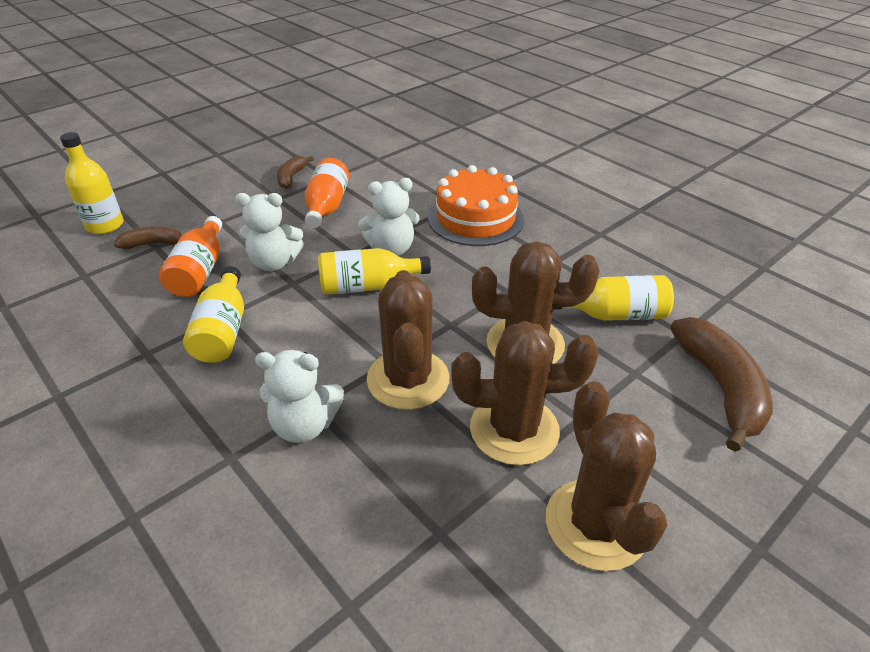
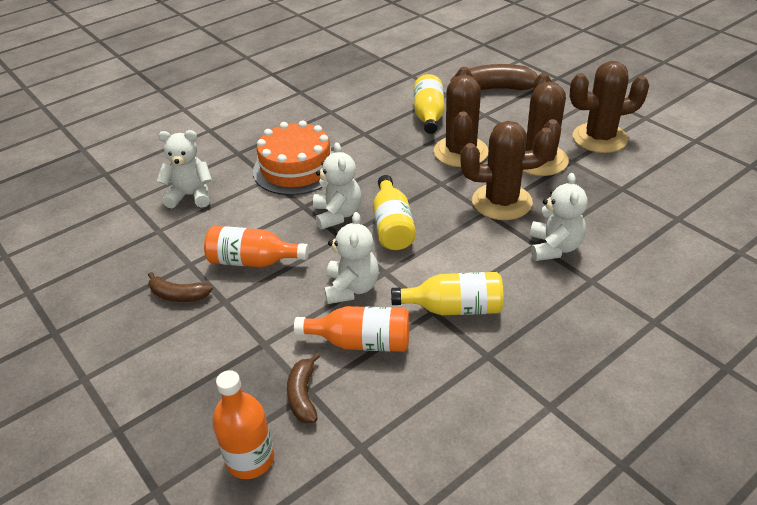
camera: 85 degrees left, 0 degrees up
yellow bottle [60,132,123,234] -> orange bottle [212,370,274,479]
none -> white teddy bear [157,130,212,209]

